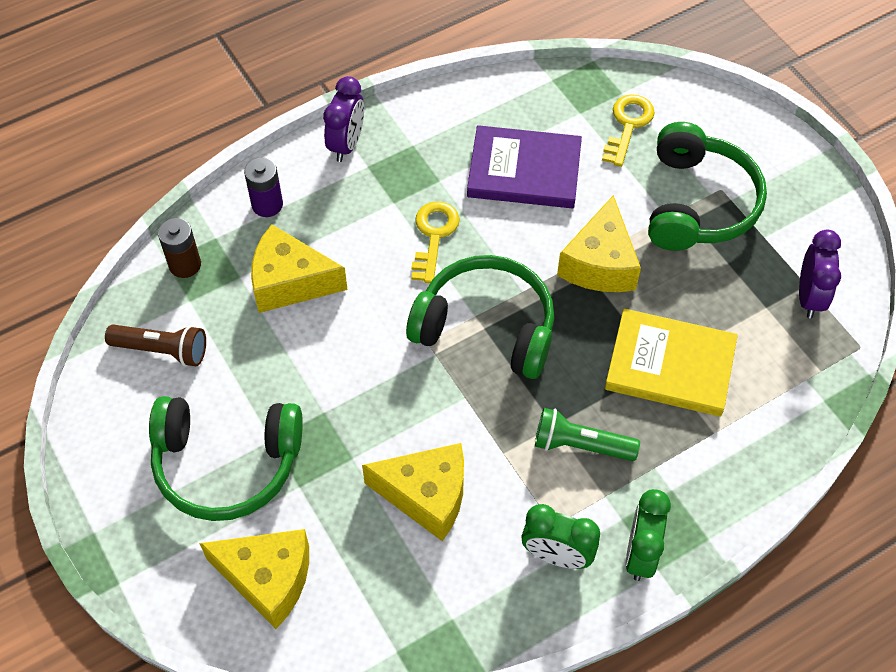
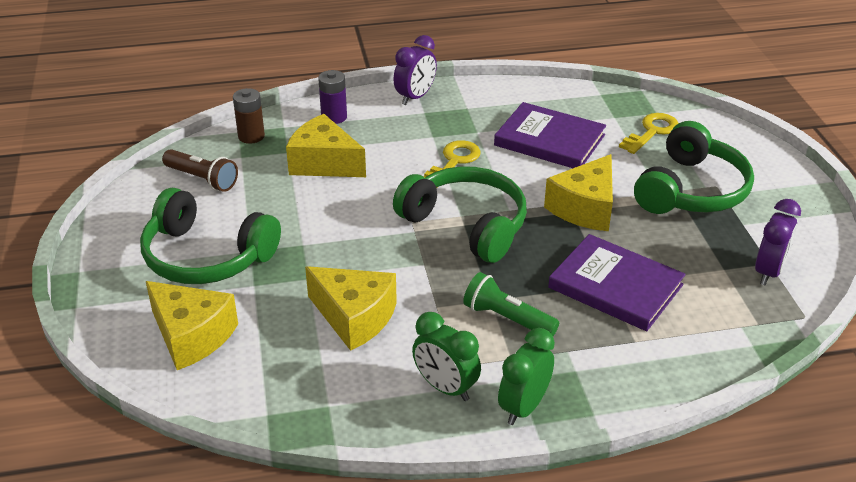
camera: 20 degrees right, 20 degrees down
yellow book [605,308,738,416] -> purple book [548,234,686,331]

